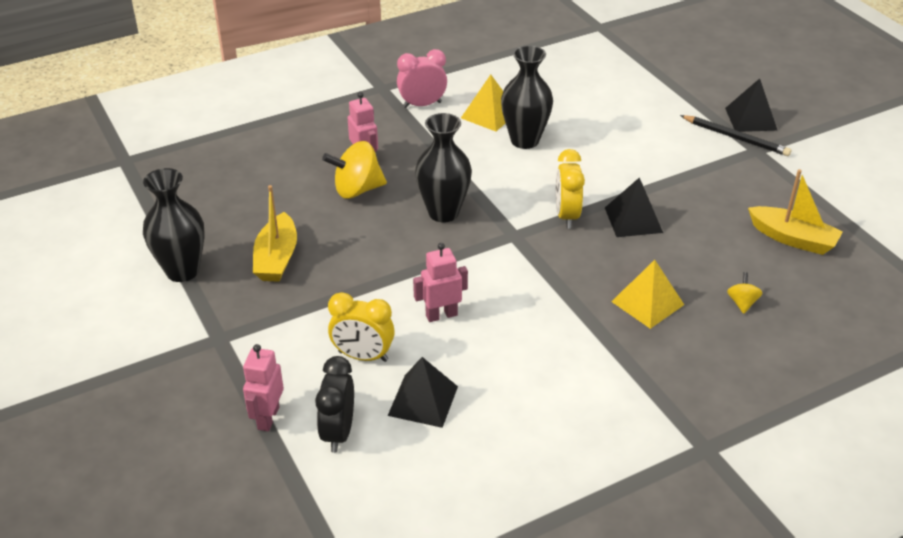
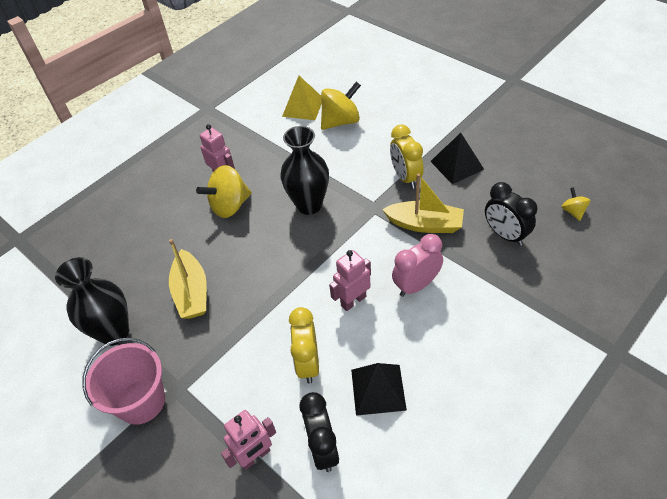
camera: 15 degrees left, 10 degrees up
pink robot [243,344,284,431] -> pink robot turned 120 degrees counterclockwise [221,410,276,470]
yellow clock [328,292,395,362] -> yellow clock turned 90 degrees clockwise [289,307,319,384]
pink clock [397,49,447,108] -> pink clock moved to [392,234,443,297]
black vase [501,45,553,149] -> yellow spinning top [321,82,361,130]
yellow pyramid [611,260,684,329] -> black clock [485,182,537,246]
black pencil [680,115,791,156] -> none
black pyramid [725,78,778,132] -> none
yellow boat [748,169,843,255] -> yellow boat moved to [382,174,464,233]
none -> pink bucket [82,338,165,425]

